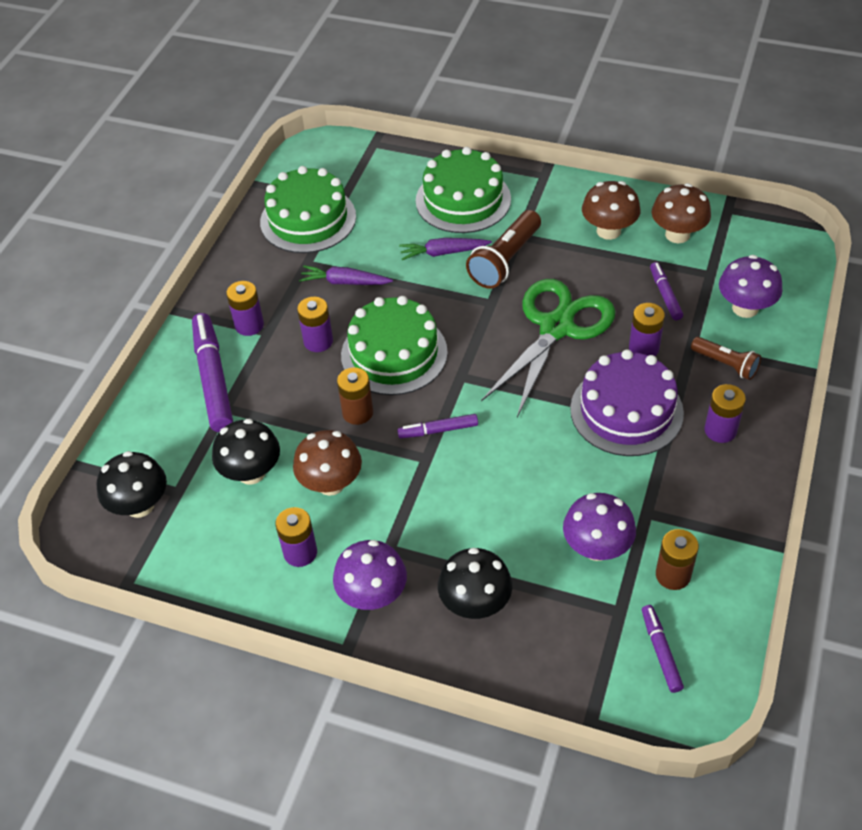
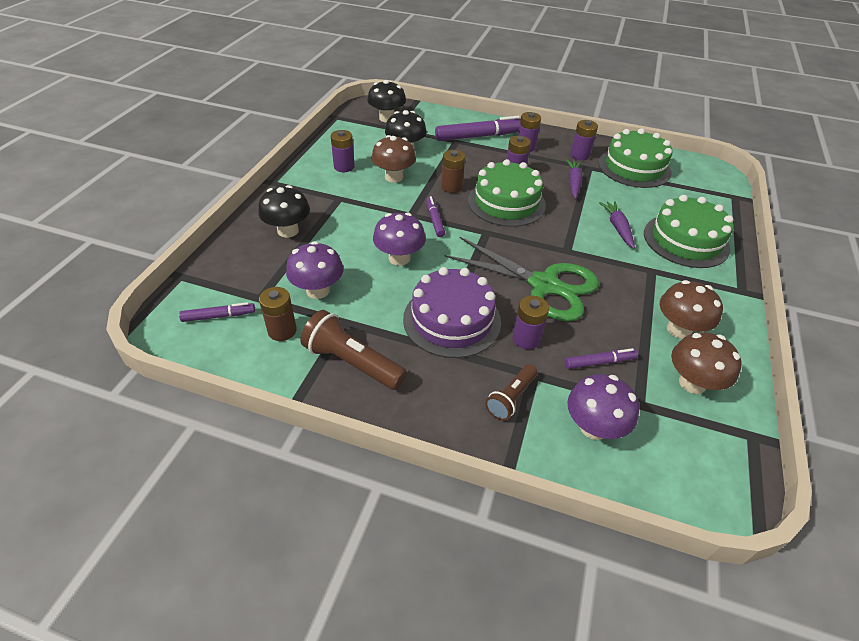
camera: 85 degrees right, 5 degrees down
purple mushroom [333,540,407,610] -> purple mushroom moved to [373,212,426,266]
brown flashlight [466,210,541,289] -> brown flashlight moved to [301,310,407,390]
purple battery [705,384,746,443] -> purple battery moved to [570,120,598,160]

